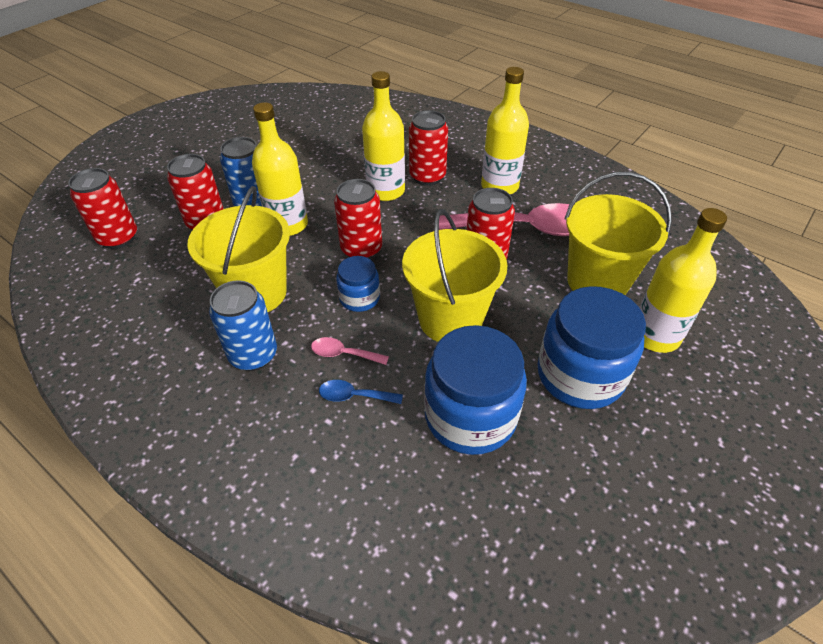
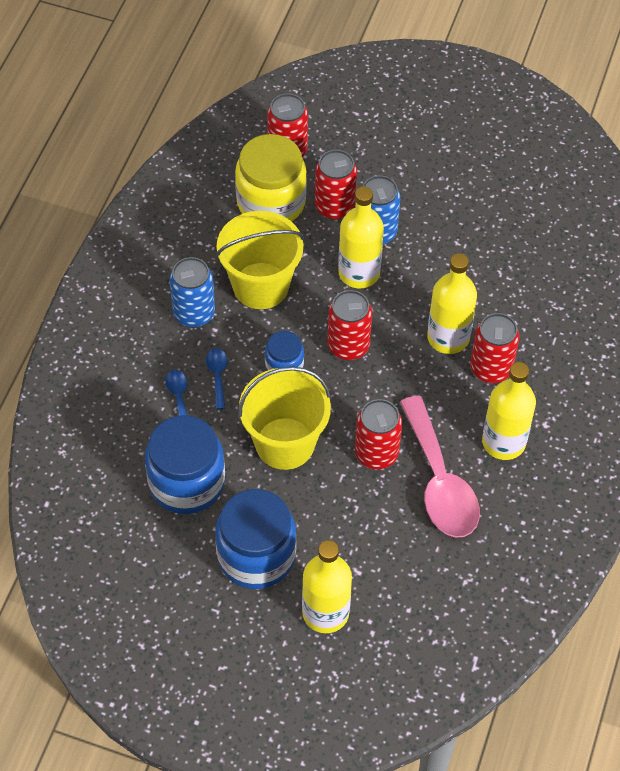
camera: 70 degrees right, 10 degrees up
pink spoon [311,337,389,365] -> blue spoon [206,348,227,409]
yellow bucket [564,172,672,295] -> none
none -> yellow jar [235,134,307,222]

